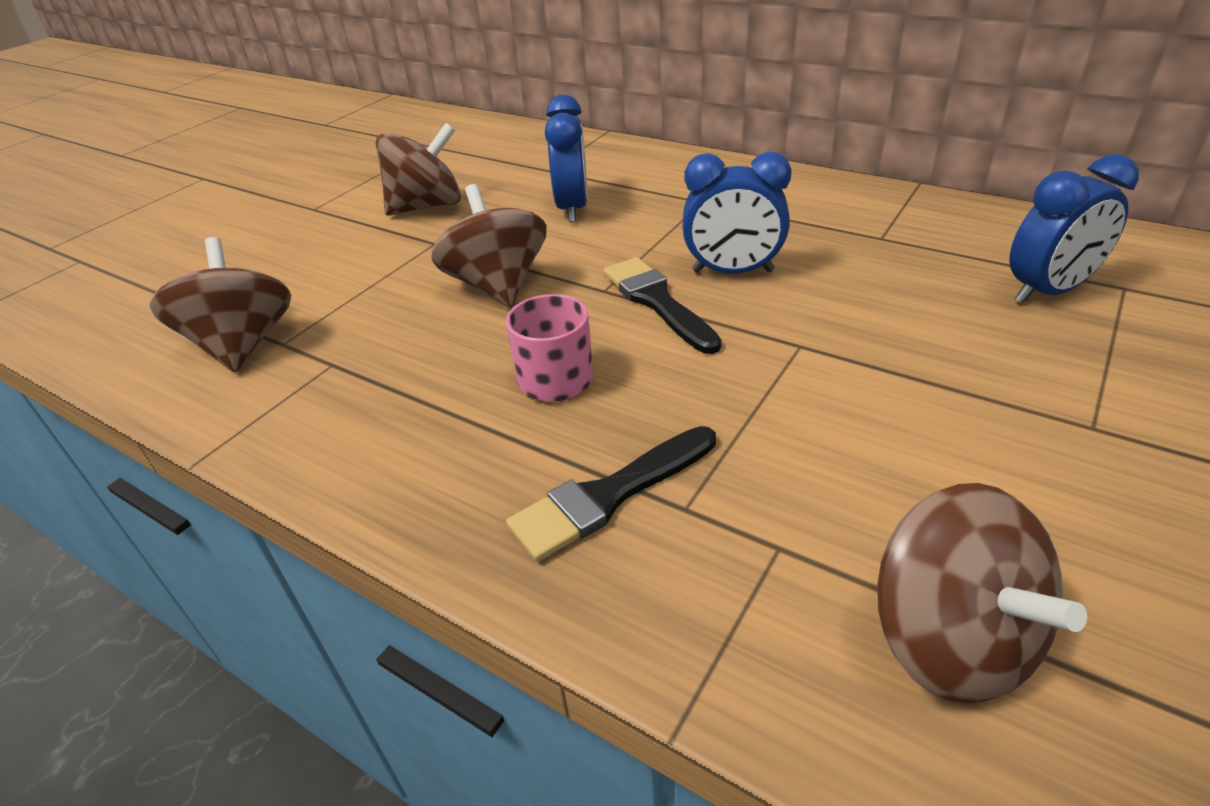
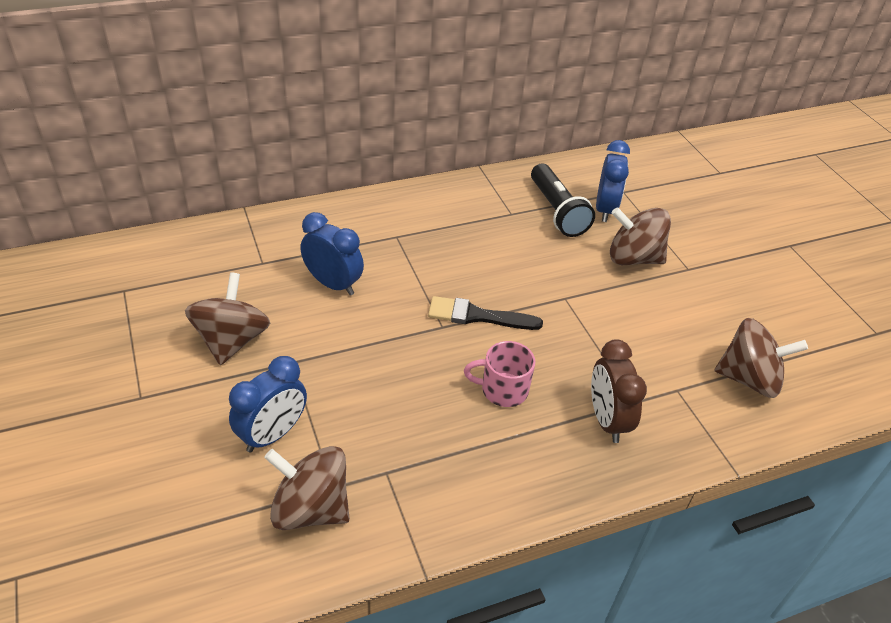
camera: 60 degrees left, 5 degrees up
brown spinning top [431,184,546,307] -> brown spinning top moved to [610,207,671,265]
black brush [506,426,716,562] -> brown clock [591,339,647,443]
blue clock [682,152,792,273] -> blue clock moved to [229,356,307,453]
none -> black flashlight [531,164,595,237]

